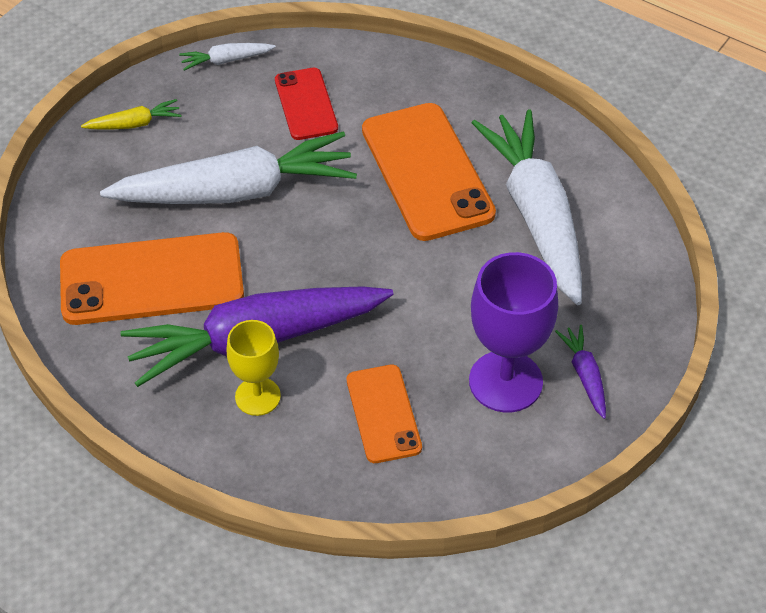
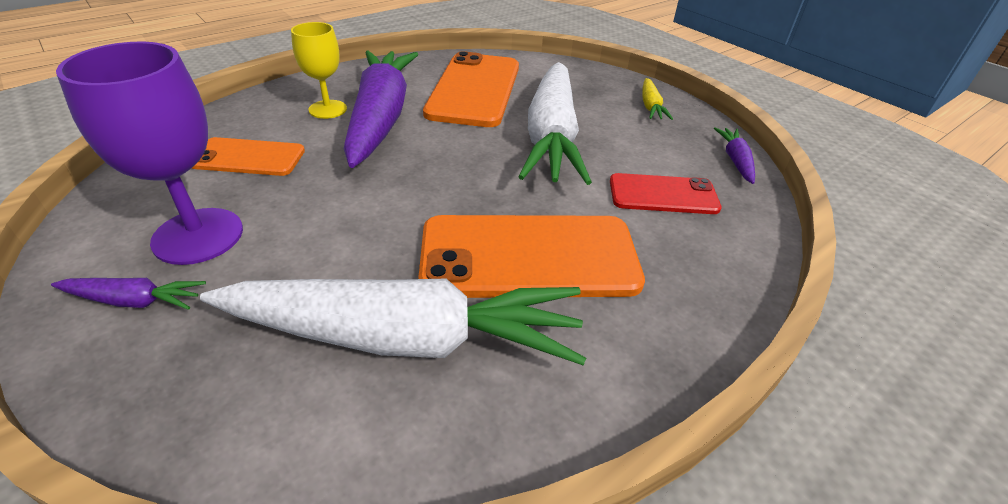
camera: 105 degrees right, 10 degrees down
white carrot [179,43,276,71] -> purple carrot [714,127,755,184]

